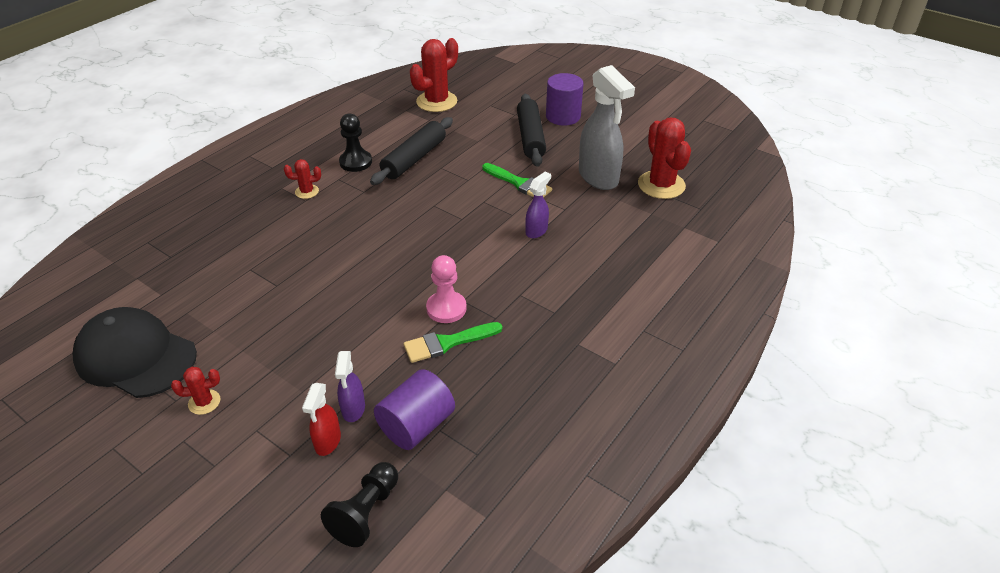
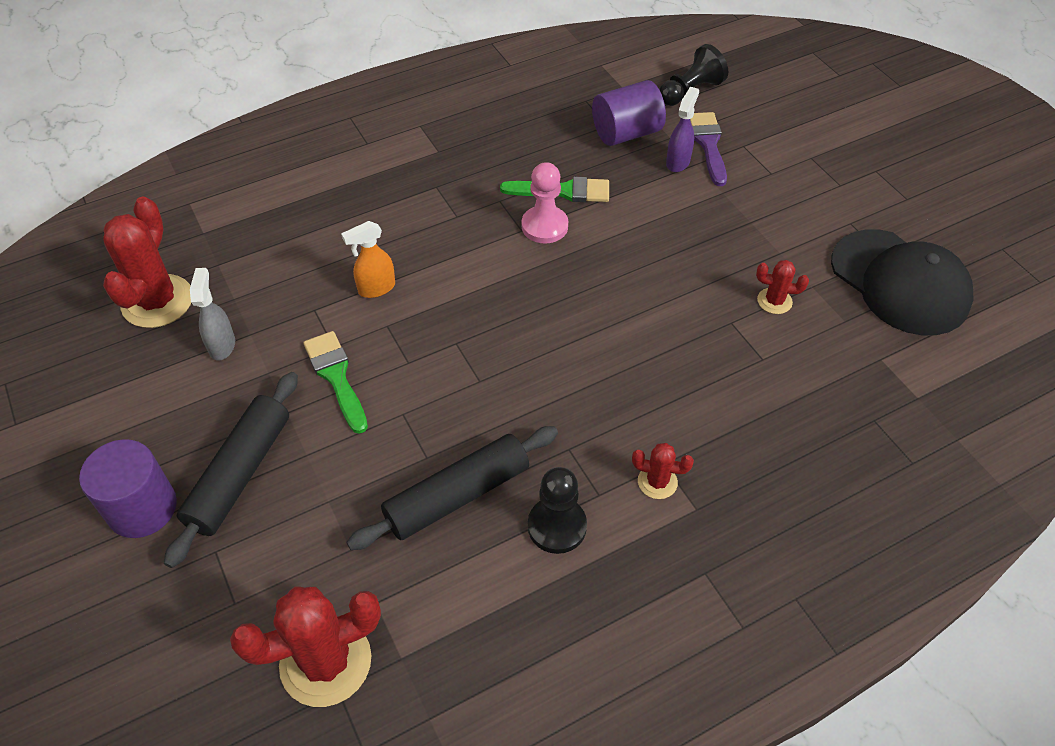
camera: 155 degrees left, 10 degrees up
red cactus [171,367,221,415] -> red cactus moved to [756,260,809,314]
red spray bottle [302,383,341,456] -> purple brush [690,112,727,186]
purple spray bottle [525,172,551,238] -> orange spray bottle [341,221,395,298]
grey spray bottle [579,65,635,190] -> grey spray bottle [190,268,235,361], size x0.50

